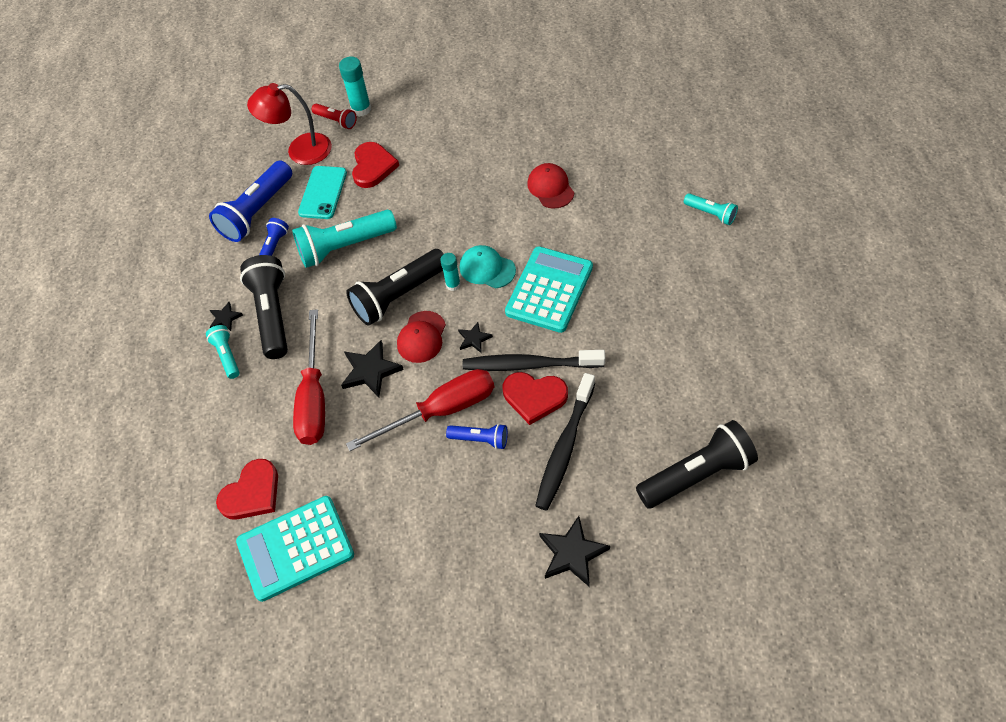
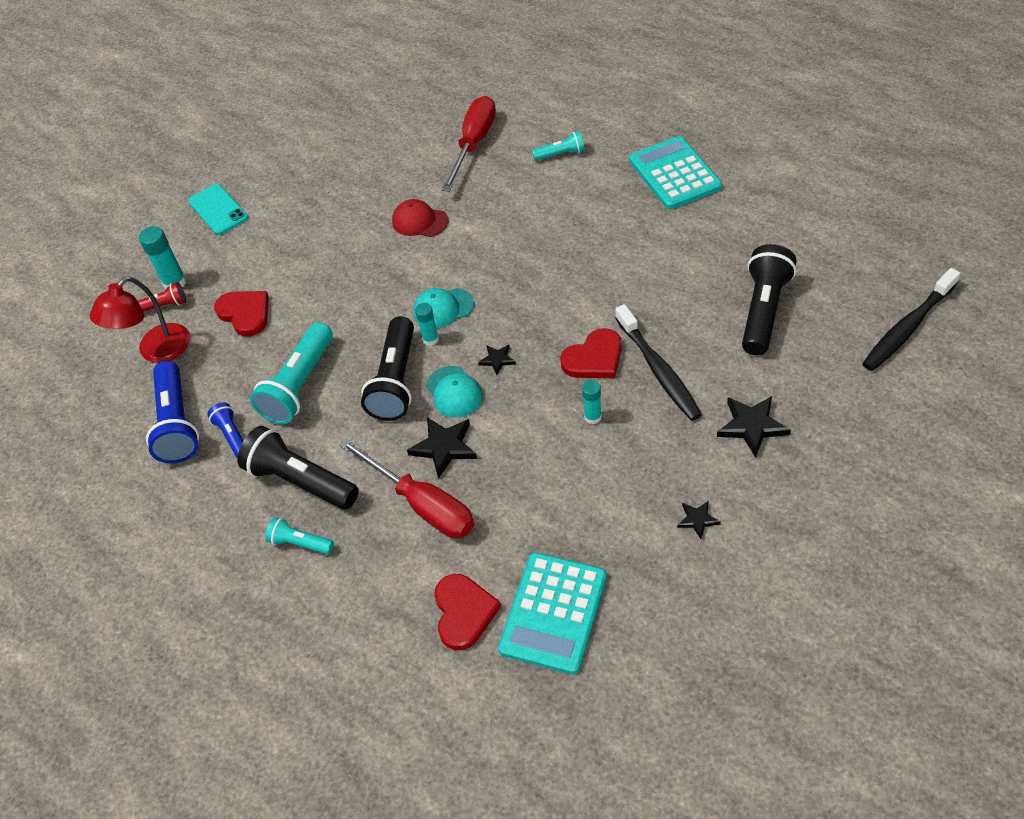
camera: 45 degrees left, 5 degrees down
black star [210,302,243,331] -> black star moved to [677,501,721,539]
turquoise phone [298,166,347,219] -> turquoise phone moved to [188,184,248,235]
red screwdriver [346,369,494,451] -> red screwdriver moved to [442,96,496,192]
red cap [397,311,446,363] -> turquoise cap [426,366,483,418]
blue flashlight [446,424,508,449] -> turquoise glue stick [582,380,602,424]
black toothbrush [463,350,605,371] -> black toothbrush moved to [862,268,960,371]
turquoise calculator [505,246,593,333] -> turquoise calculator moved to [629,136,722,209]

